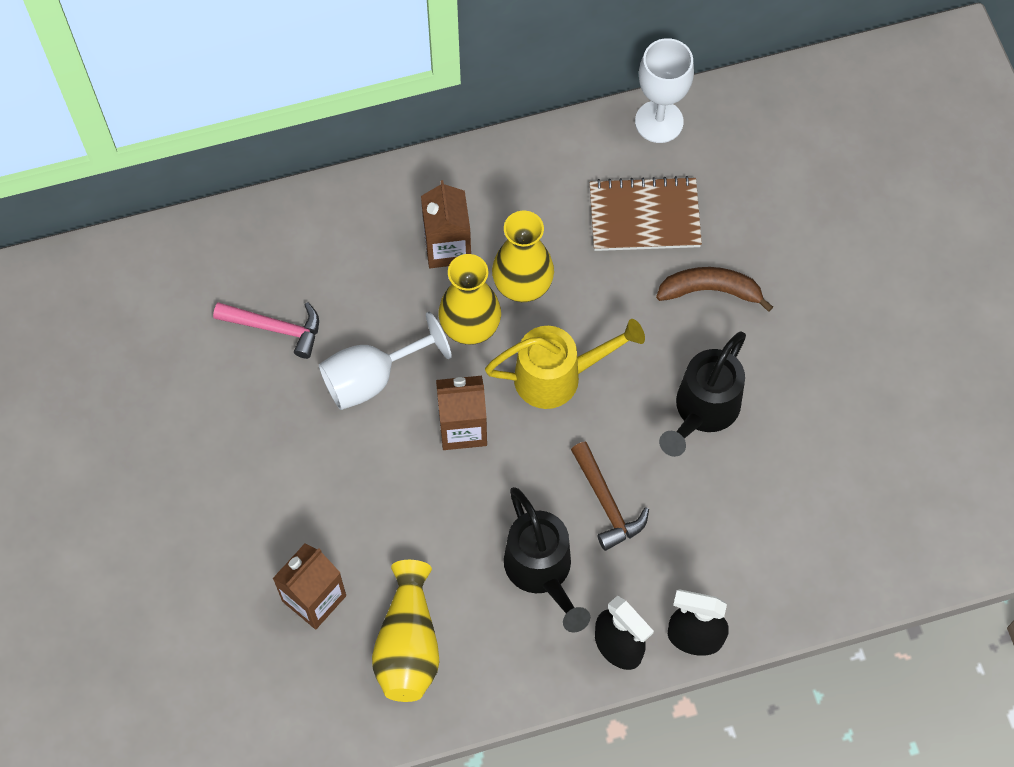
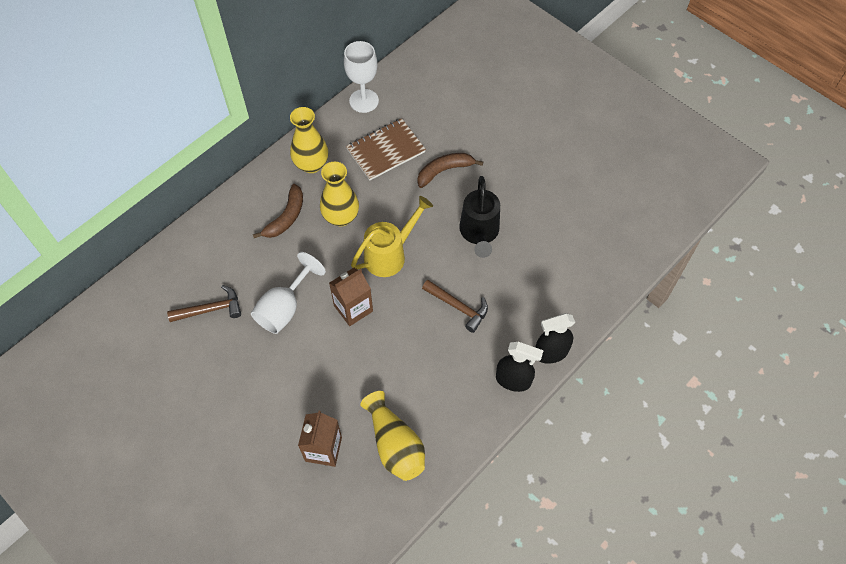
camera: 30 degrees left, 5 degrees down
pink hammer [213,302,319,359] -> brown hammer [167,285,241,322]
brown carton [421,180,471,268] -> brown banana [253,184,303,238]
yellow vase [439,254,501,345] -> yellow vase moved to [290,107,328,173]
black watering can [504,487,590,632] -> none

